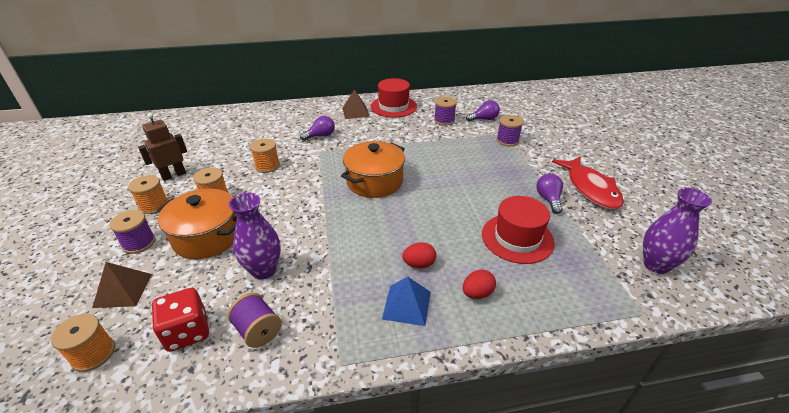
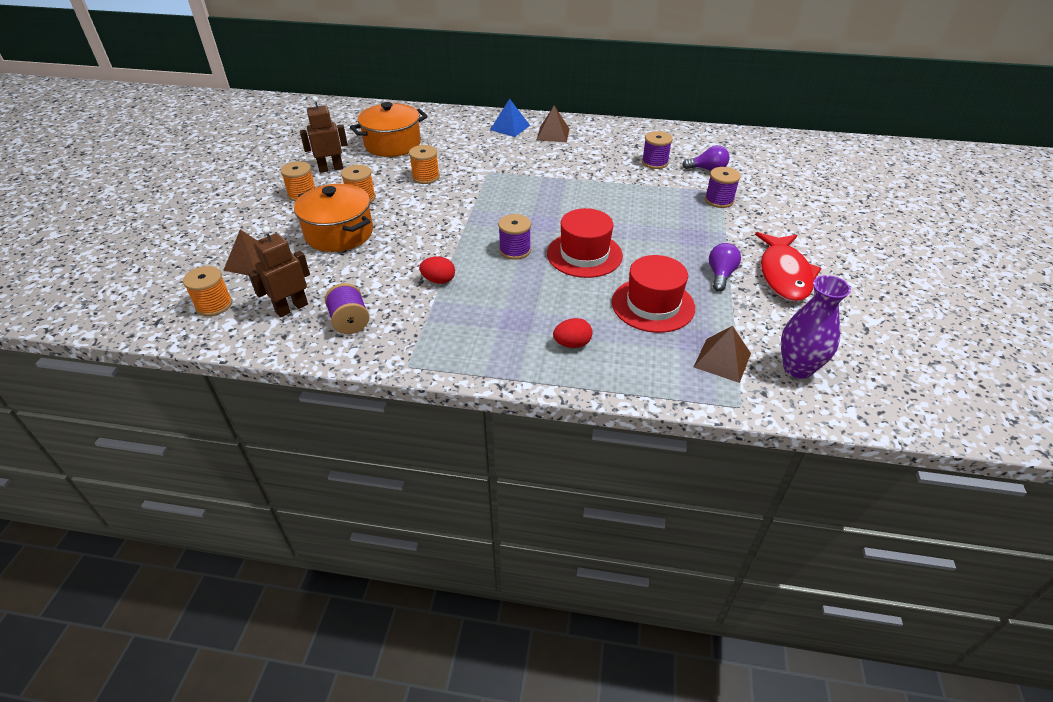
camera: 20 degrees right, 5 degrees up
purple spool [109,210,156,254] -> purple spool moved to [498,214,531,260]
red dice [152,288,209,352] -> brown robot [248,226,310,317]
purple vase [229,193,281,280] -> none
purple light bulb [300,116,335,141] -> none
orange pot [341,141,405,198] -> orange pot moved to [350,102,428,157]
red hat [371,78,417,118] -> red hat moved to [547,208,623,278]
blue pyramid [382,277,431,326] -> blue pyramid moved to [490,99,530,137]
red egg [402,242,436,268] -> red egg moved to [419,256,455,284]
none -> brown pyramid [694,326,751,383]

